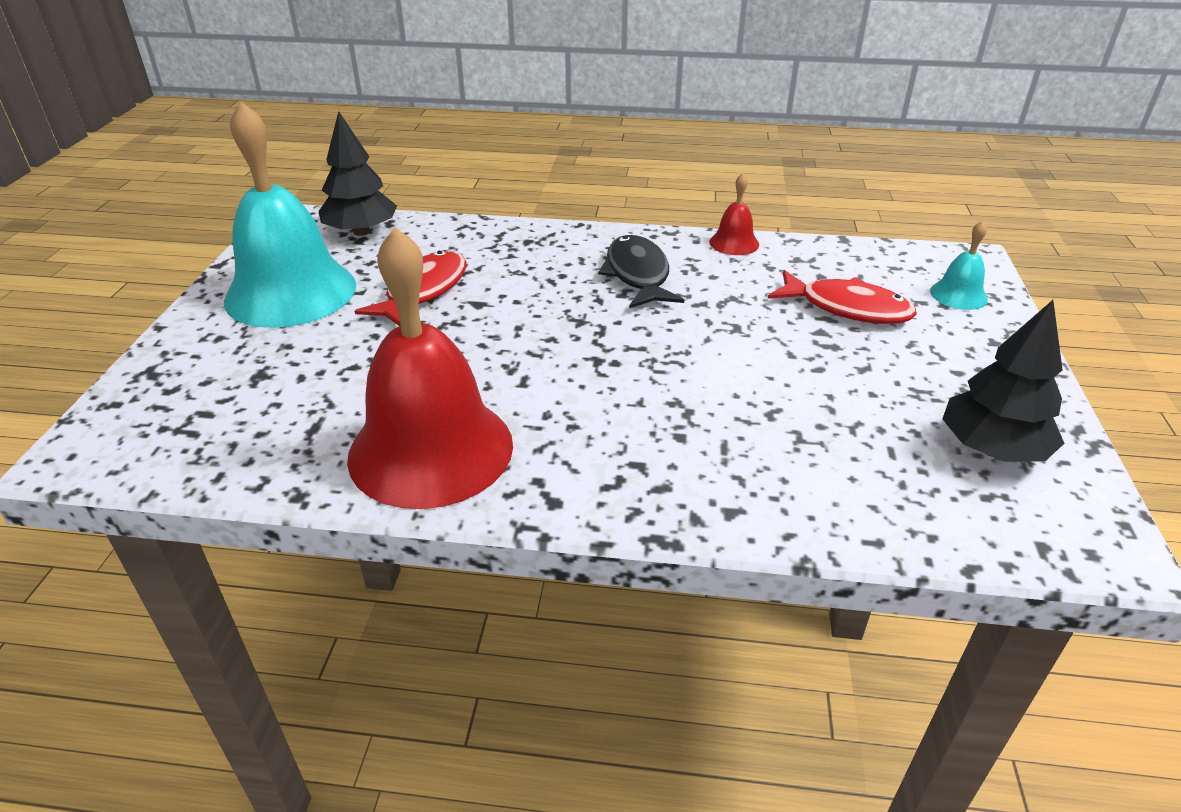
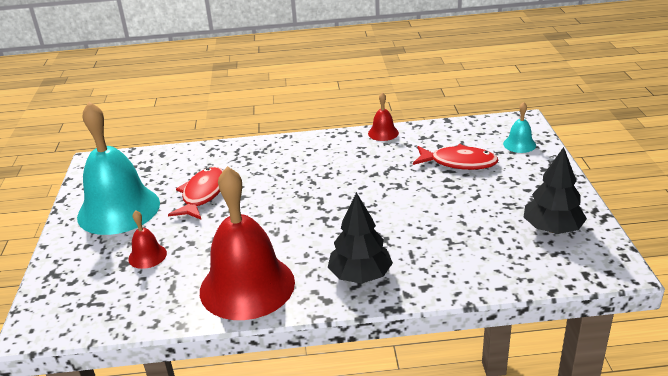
camera: 10 degrees left, 5 degrees down
black tree [318,111,397,236] -> black tree moved to [328,192,393,283]
black fish [598,235,684,308] -> none
none -> red bell [128,210,167,269]

